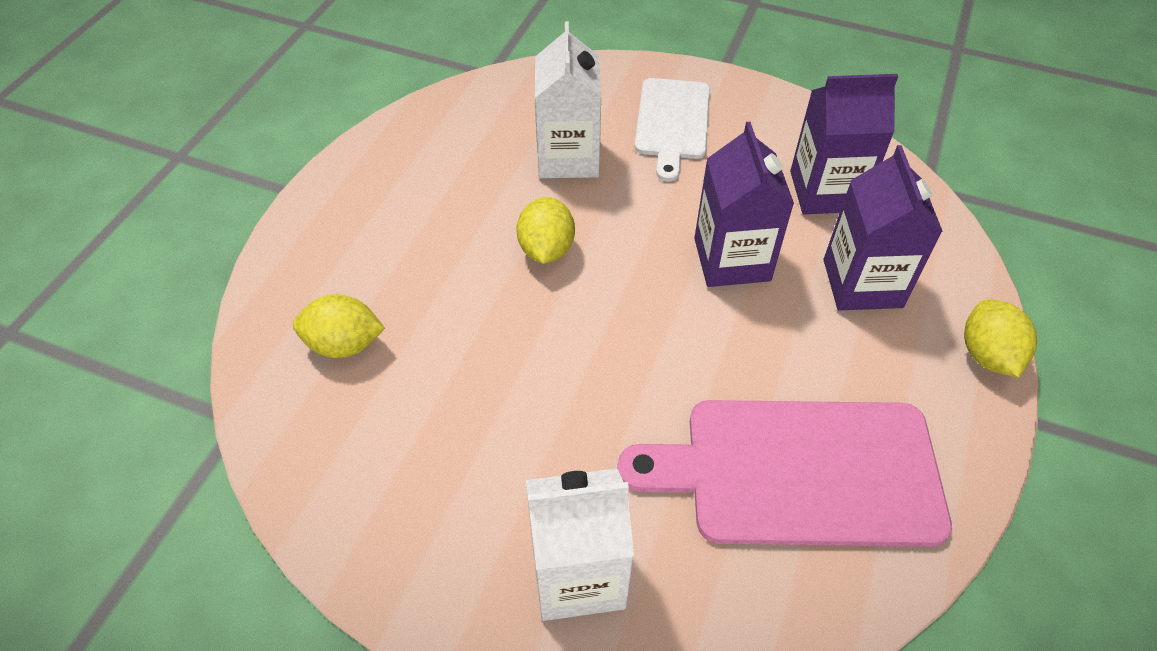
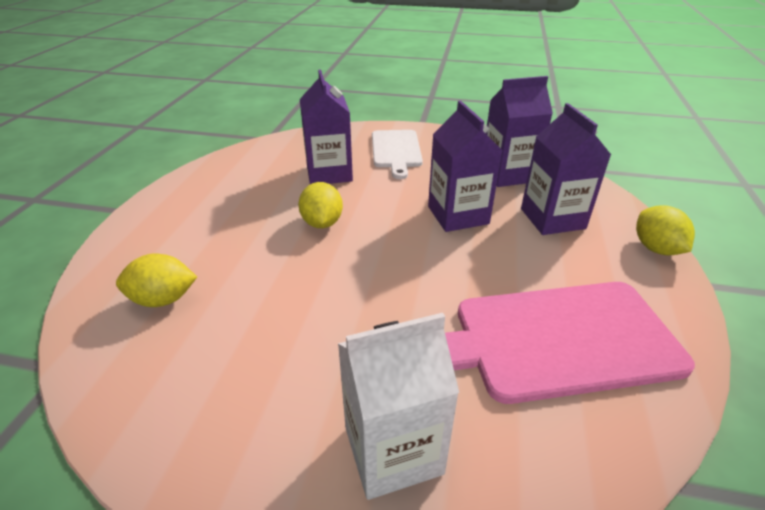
camera: 10 degrees left, 15 degrees down
white carton [535,21,601,178] -> purple carton [300,70,353,184]

